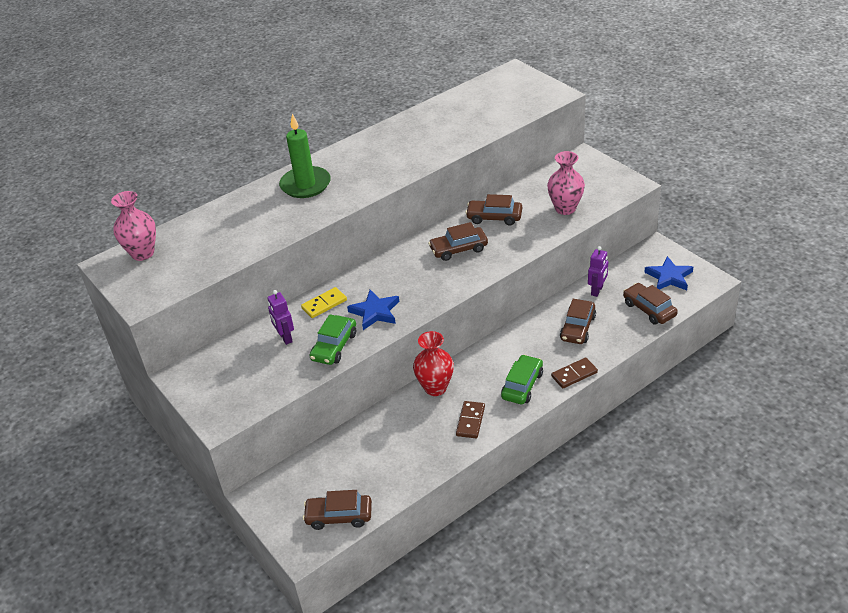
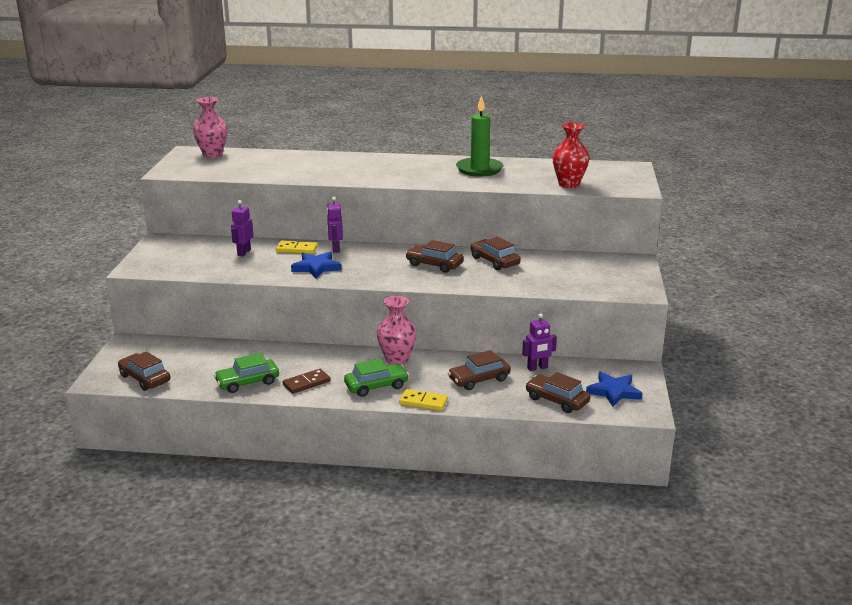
camera: 40 degrees right, 15 degrees down
green candle [279,114,331,198] -> green candle moved to [456,95,503,177]
green car [310,314,356,365] -> green car moved to [214,353,279,393]
red vase [413,331,454,396] -> red vase moved to [553,122,590,188]
pink vase [547,151,585,215] -> pink vase moved to [377,296,417,365]
brown domino [551,358,598,388] -> yellow domino [399,389,448,411]
brown car [623,283,678,325] -> brown car turned 60 degrees counterclockwise [525,372,590,413]
none -> purple robot [327,197,343,253]

